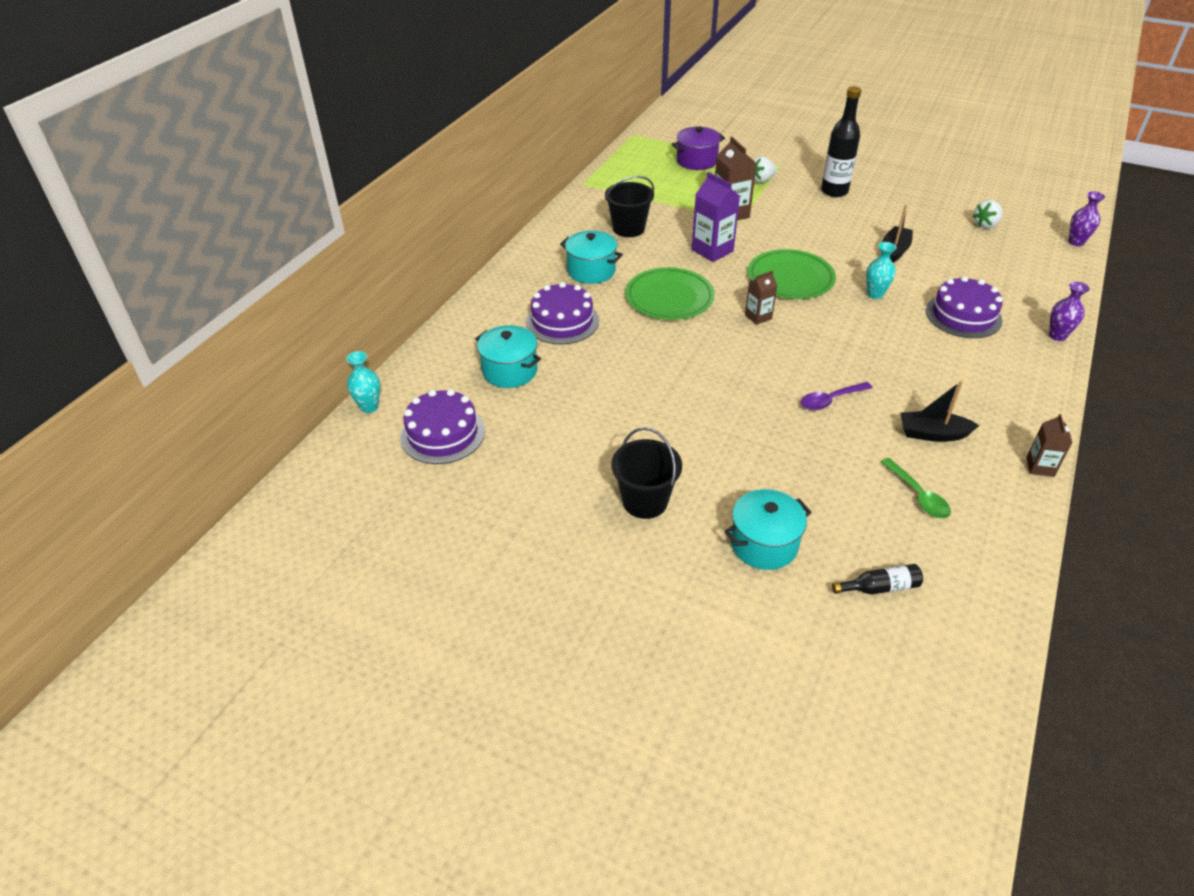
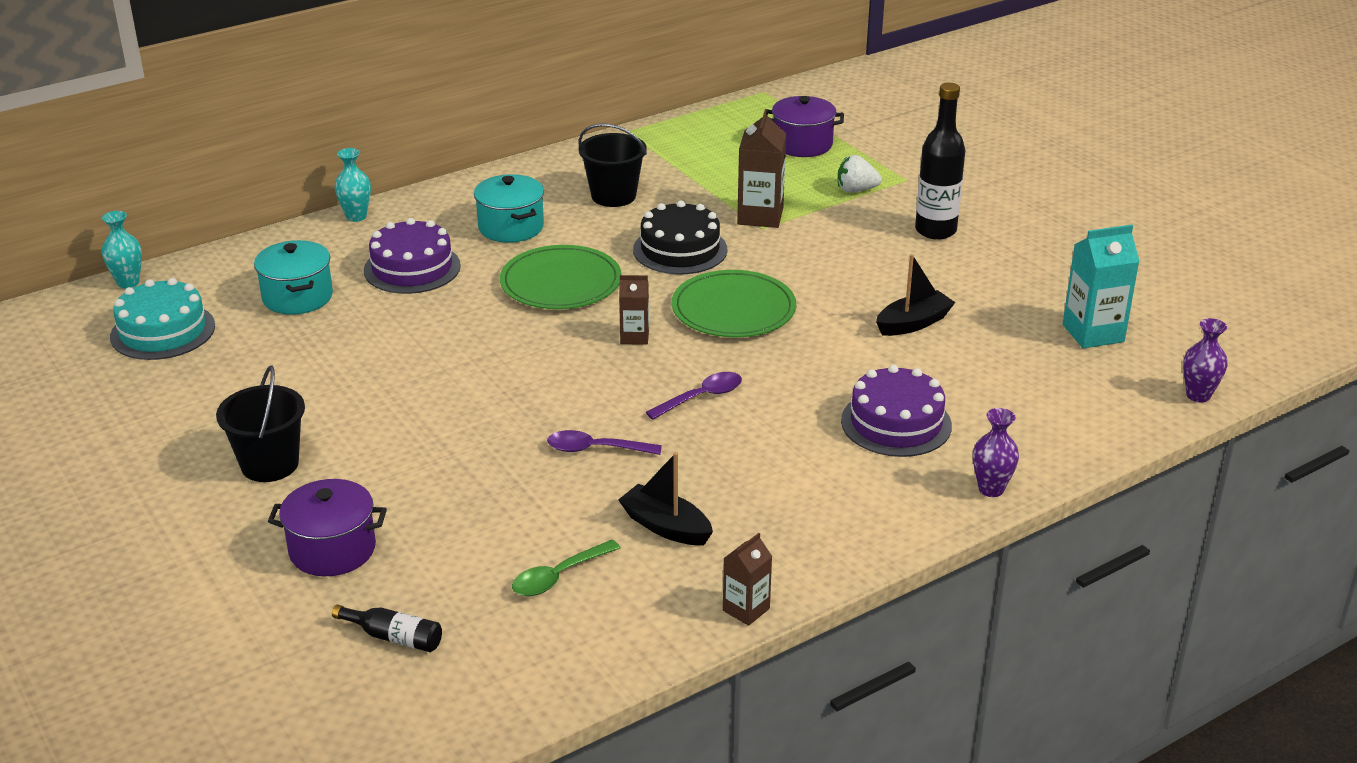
camera: 30 degrees right, 10 degrees down
purple cake [400,389,485,464] -> turquoise cake [110,278,215,360]
purple carton [692,172,740,262] -> black cake [633,200,728,274]
turquoise pot [725,489,812,570] -> purple pot [268,479,387,576]
turquoise vase [866,242,897,299] -> turquoise vase moved to [334,148,371,222]
green spoon [881,458,951,519] -> green spoon turned 45 degrees clockwise [512,540,621,596]
white strawberry [973,200,1003,228] -> turquoise carton [1063,225,1140,349]
none -> purple spoon [646,372,742,420]

